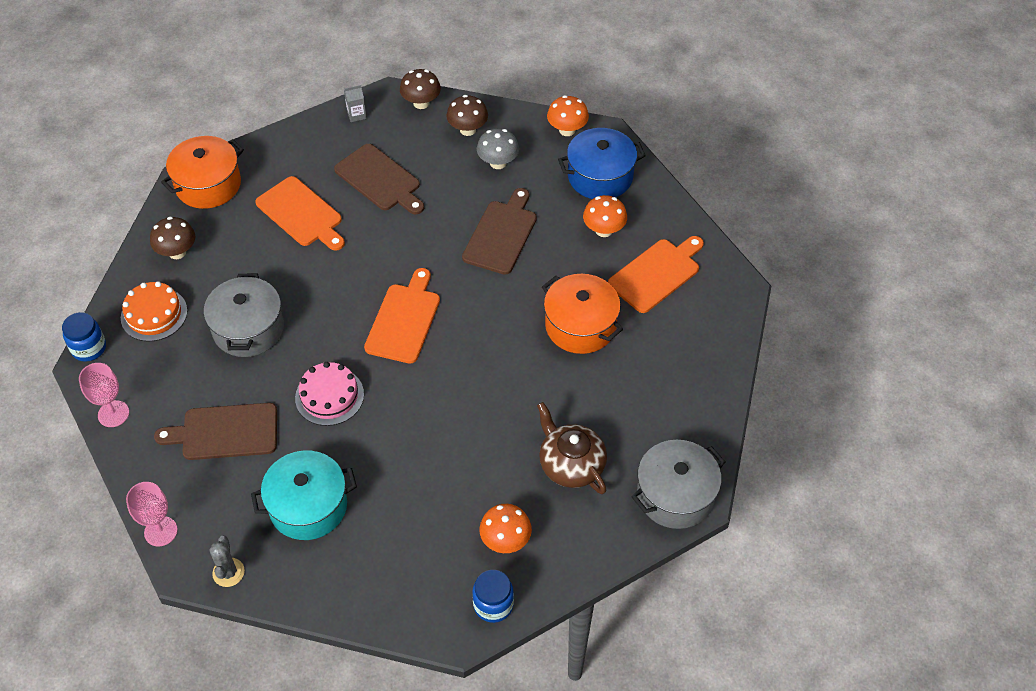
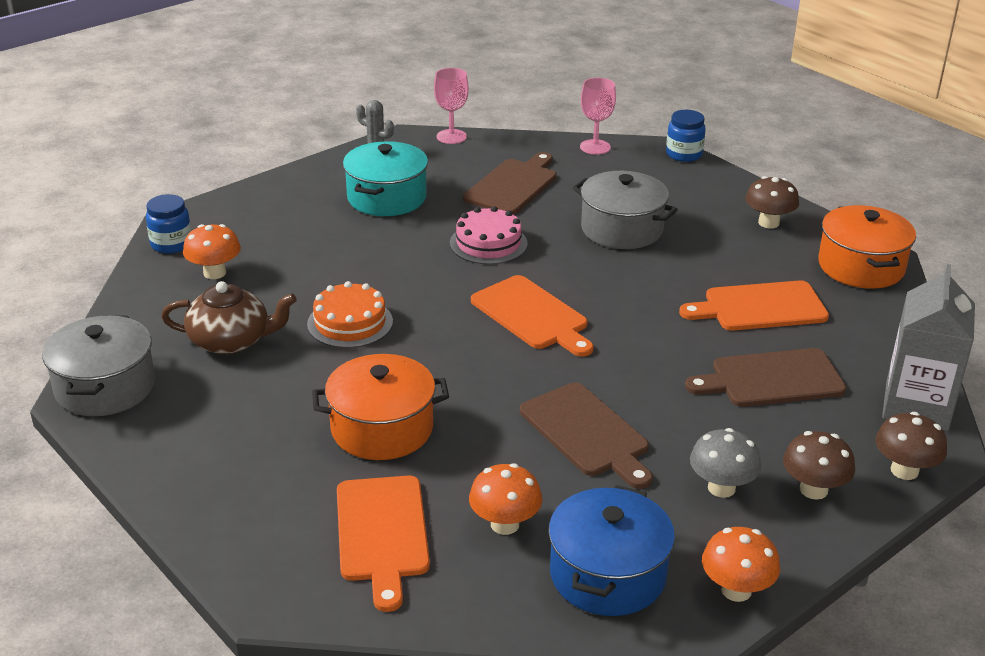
camera: 125 degrees right, 20 degrees down
orange cake [121,281,187,341] -> orange cake moved to [307,281,393,348]
grey carton [344,85,367,122] -> grey carton [882,264,975,431], size x2.47

